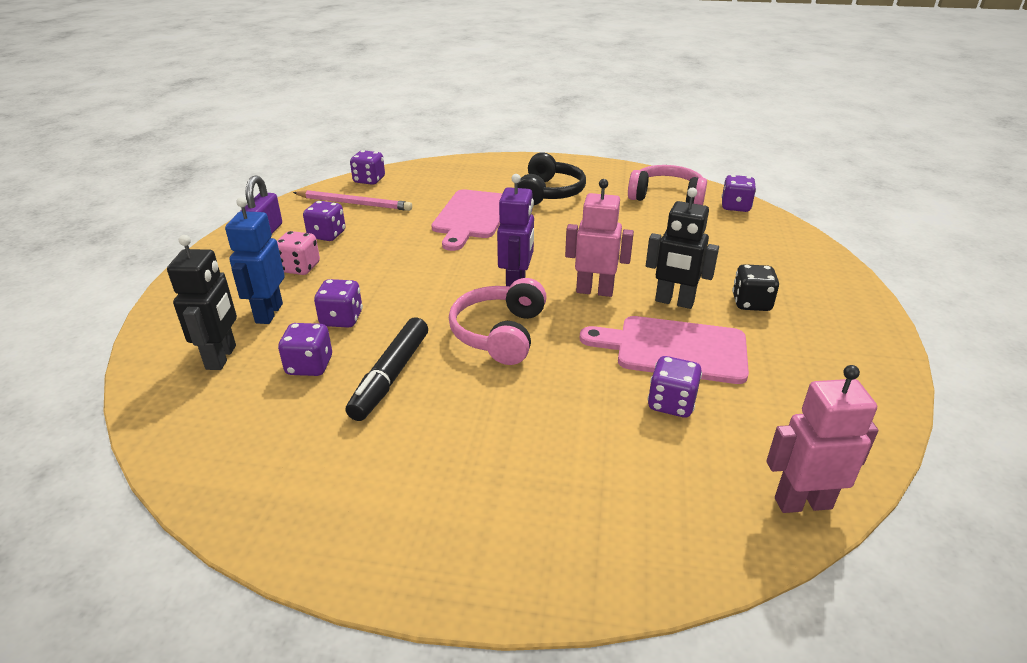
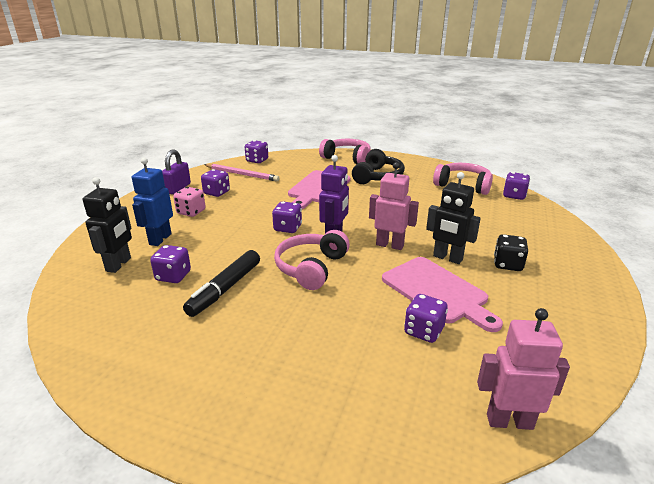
camera: 10 degrees right, 5 degrees down
purple dice [314,279,363,328] -> purple dice moved to [272,202,302,233]
pink cutting board [580,316,749,384] -> pink cutting board turned 150 degrees counterclockwise [382,257,503,332]
none -> pink headphones [319,139,371,164]

